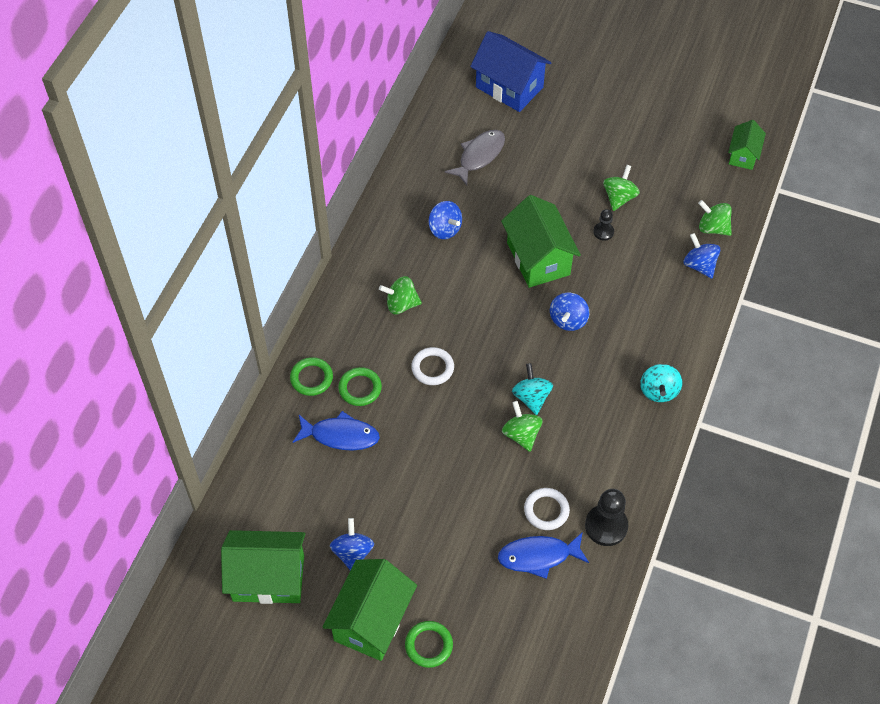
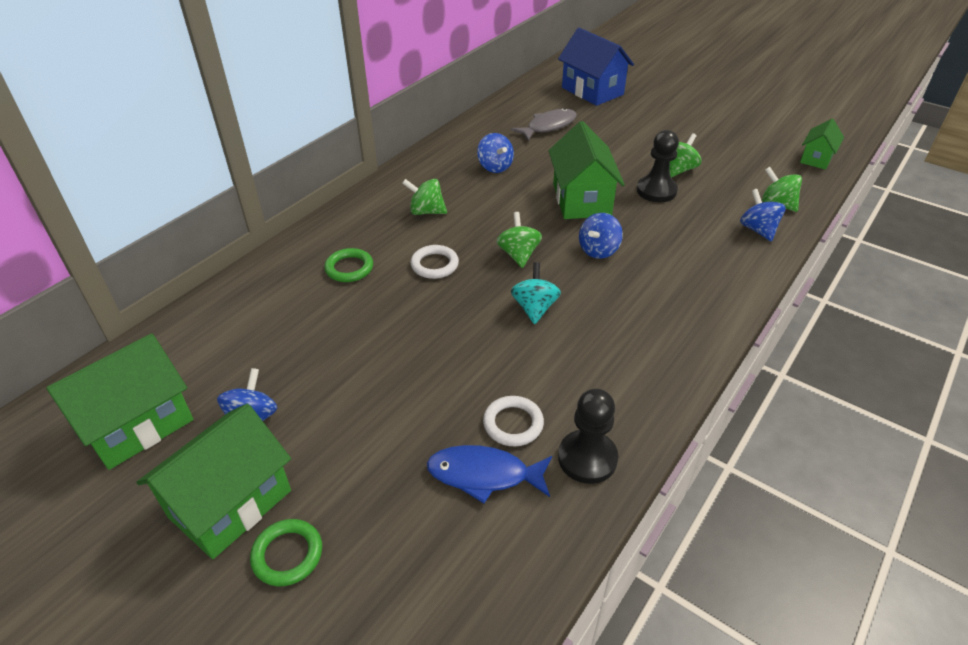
camera: 15 degrees right, 15 degrees down
green house [221,530,305,604] -> green house turned 60 degrees counterclockwise [46,333,193,470]
green ring [290,357,333,396] -> none
blue fish [293,411,380,451] -> none
green spinning top [502,401,543,452] -> green spinning top moved to [496,212,542,268]
black pawn [593,209,614,241] -> black pawn [637,130,679,202], size x1.83
turquoise spinning top [640,364,682,402] -> none

